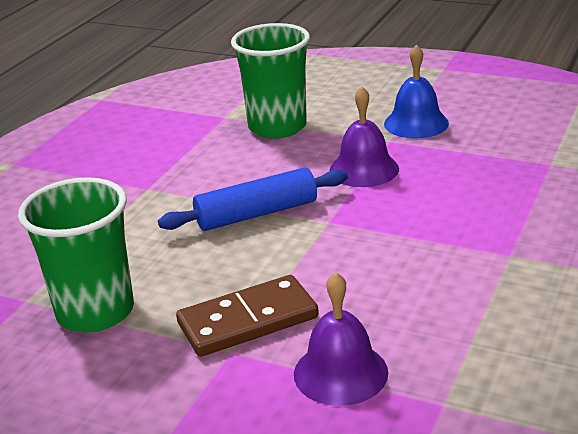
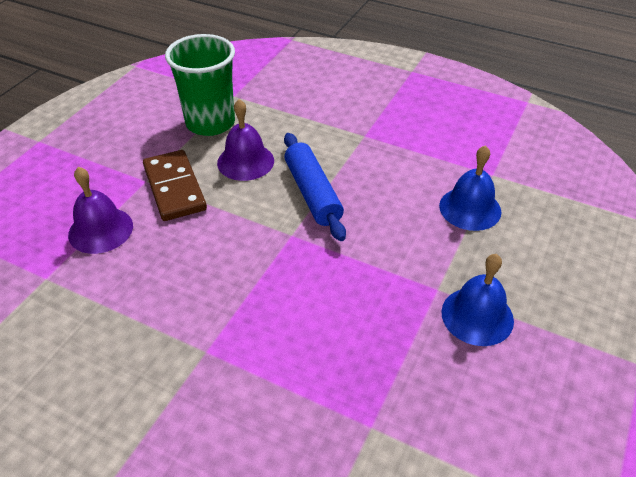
camera: 90 degrees right, 15 degrees up
green cup [231,23,310,139] -> blue bell [439,145,502,231]
purple bell [329,86,399,187] -> purple bell moved to [217,99,274,181]

